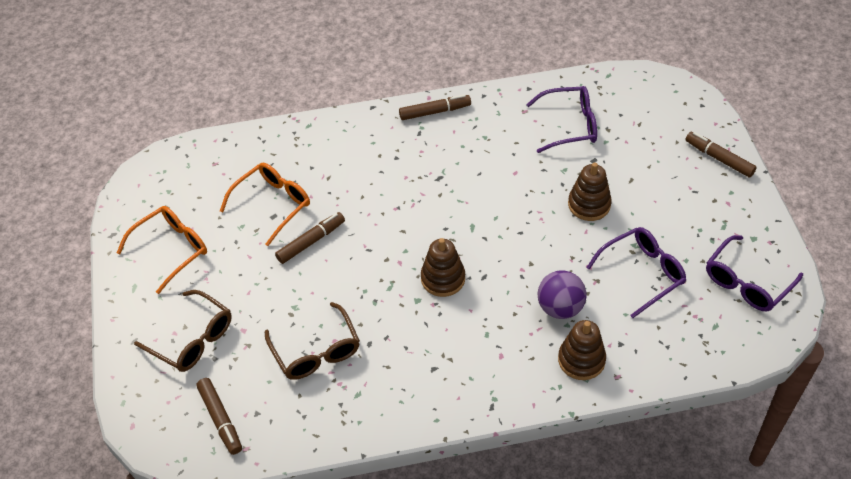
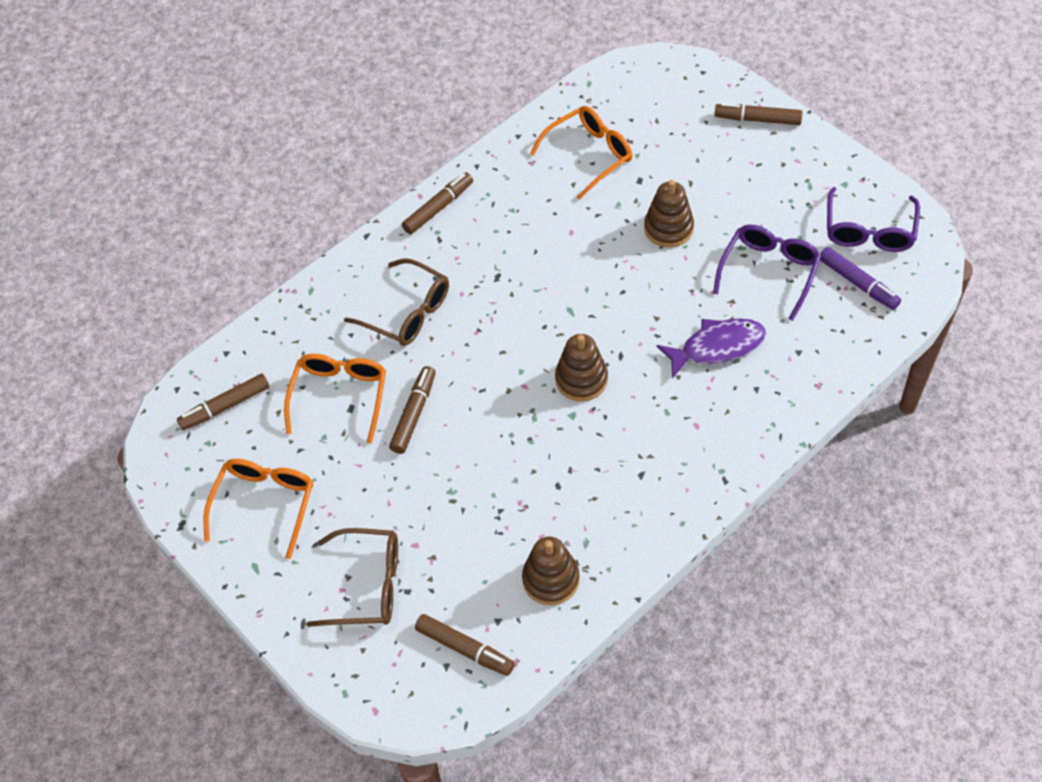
camera: 30 degrees left, 5 degrees up
brown glasses [265,302,360,380] -> brown glasses moved to [344,258,449,346]
purple glasses [526,86,597,153] -> orange glasses [530,106,632,200]
purple ball [538,270,587,319] -> purple fish [656,318,766,379]
brown stacking toy [558,320,606,380] -> brown stacking toy moved to [522,537,579,605]
none -> brown marker [177,374,269,430]
none -> purple marker [820,247,901,310]

